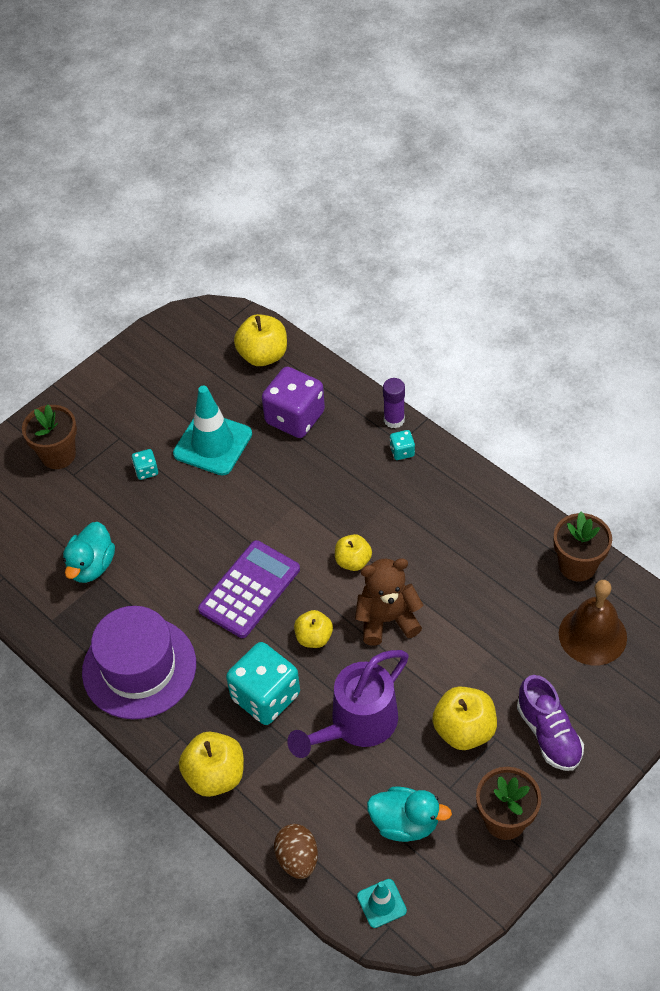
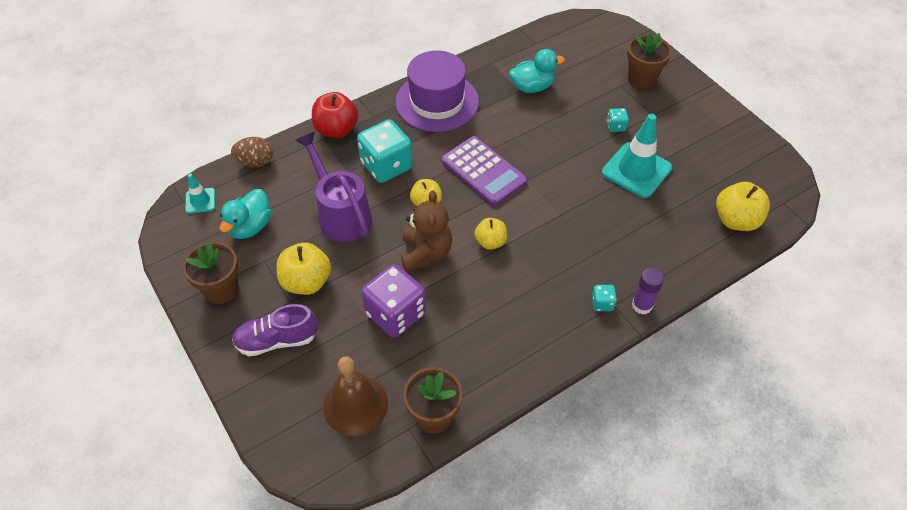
camera: 100 degrees right, 0 degrees up
turquoise duck [63,522,115,583] -> turquoise duck turned 135 degrees clockwise [509,49,565,93]
yellow apple [179,732,244,797] -> red apple [312,92,359,138]
purple dice [262,367,325,438] -> purple dice moved to [361,264,426,338]

